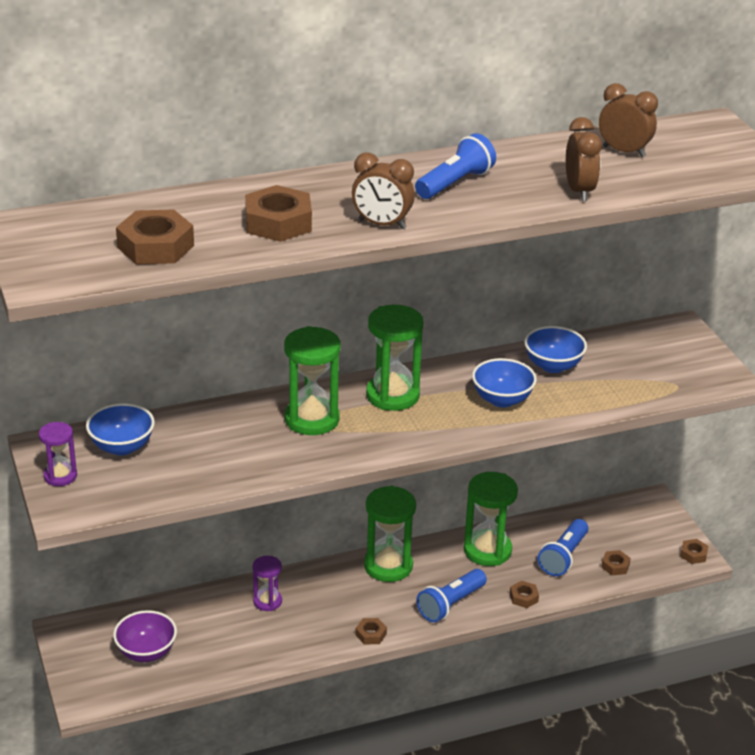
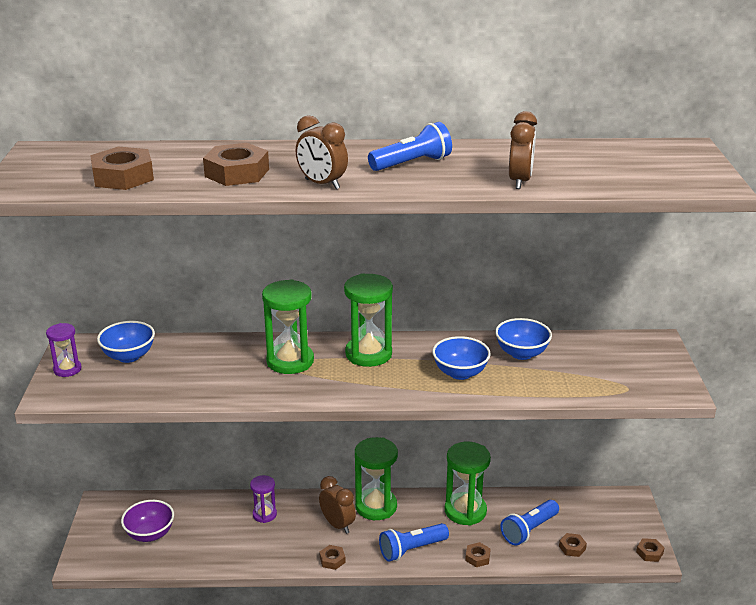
camera: 20 degrees right, 5 degrees down
brown clock [599,83,658,157] -> brown clock moved to [319,476,356,534]

